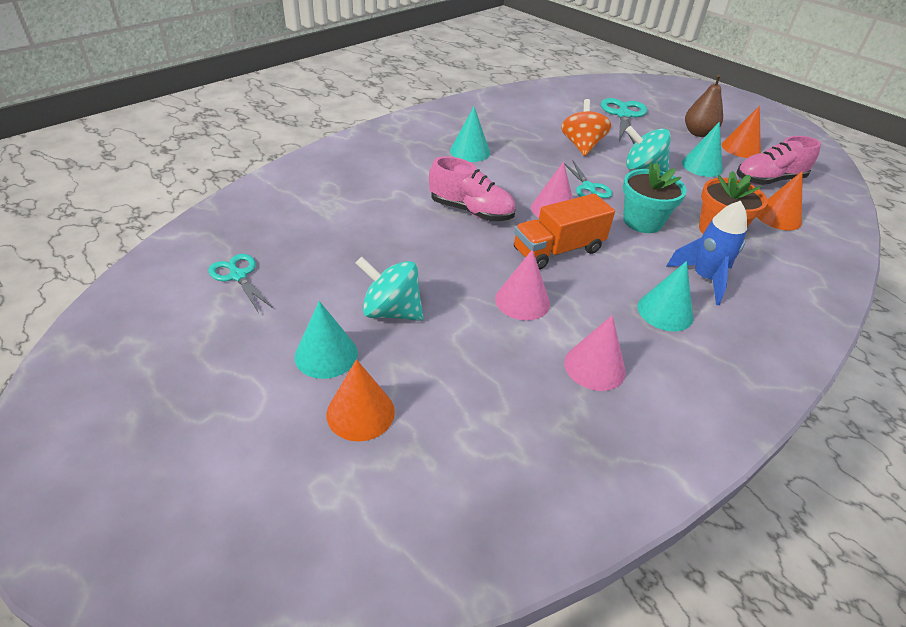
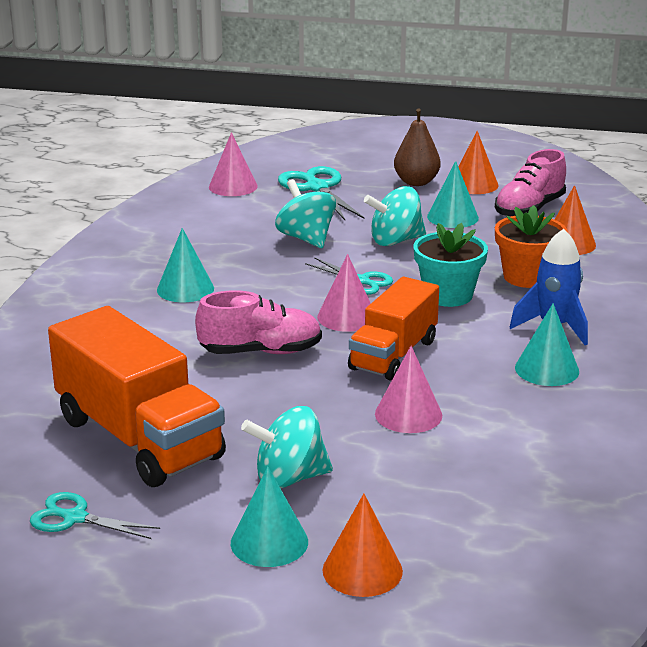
camera: 30 degrees left, 15 degrees down
orange spinning top [561,99,611,156] -> turquoise spinning top [275,179,336,248]
pink cone [564,315,626,391] -> pink cone moved to [209,132,258,196]
none -> orange truck [48,306,226,487]

